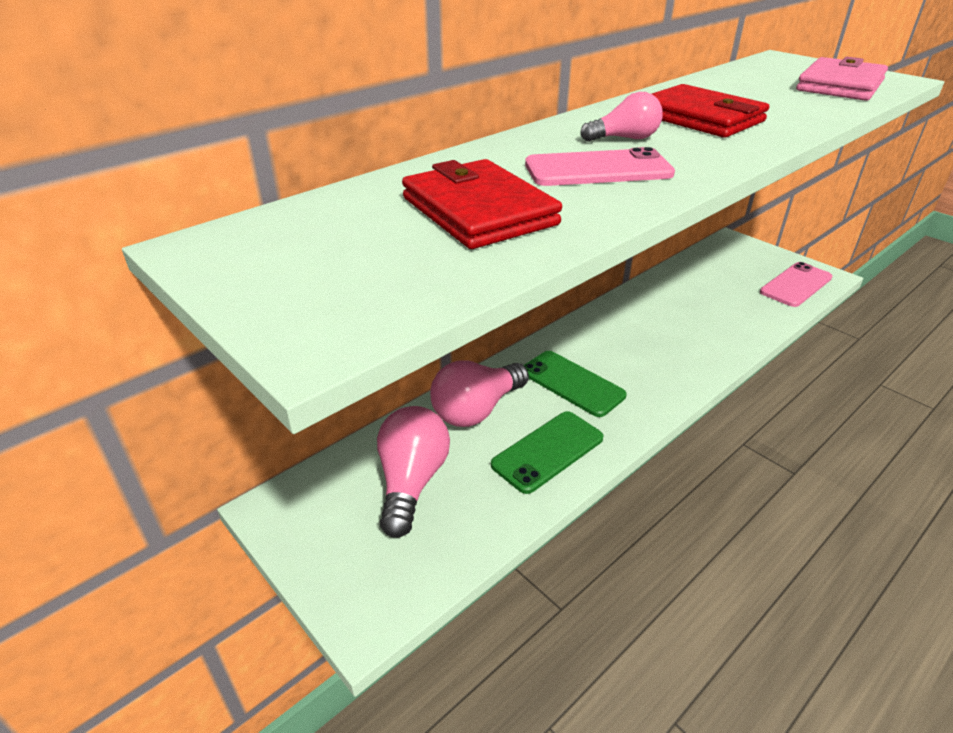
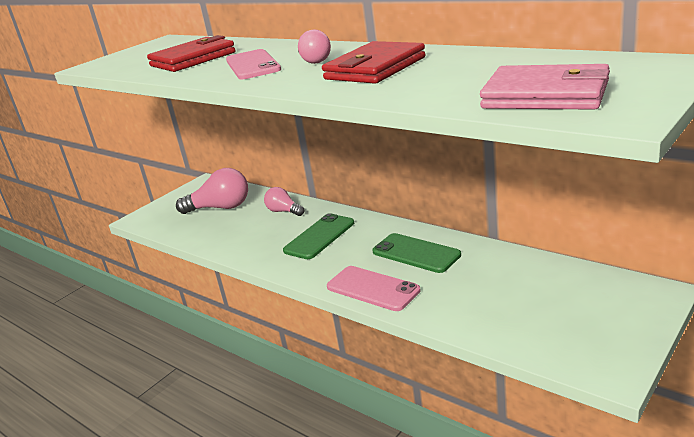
camera: 85 degrees right, 10 degrees down
pink light bulb [430,360,529,427] -> pink light bulb [264,187,304,216], size x0.59
green phone [491,411,604,494] -> green phone moved to [372,233,461,273]
pink phone [760,262,832,307] -> pink phone moved to [327,266,421,311]

